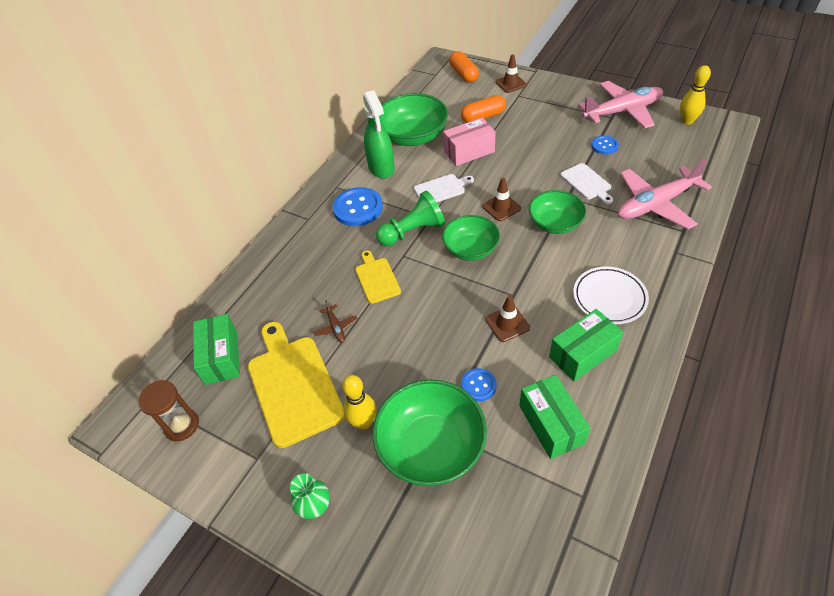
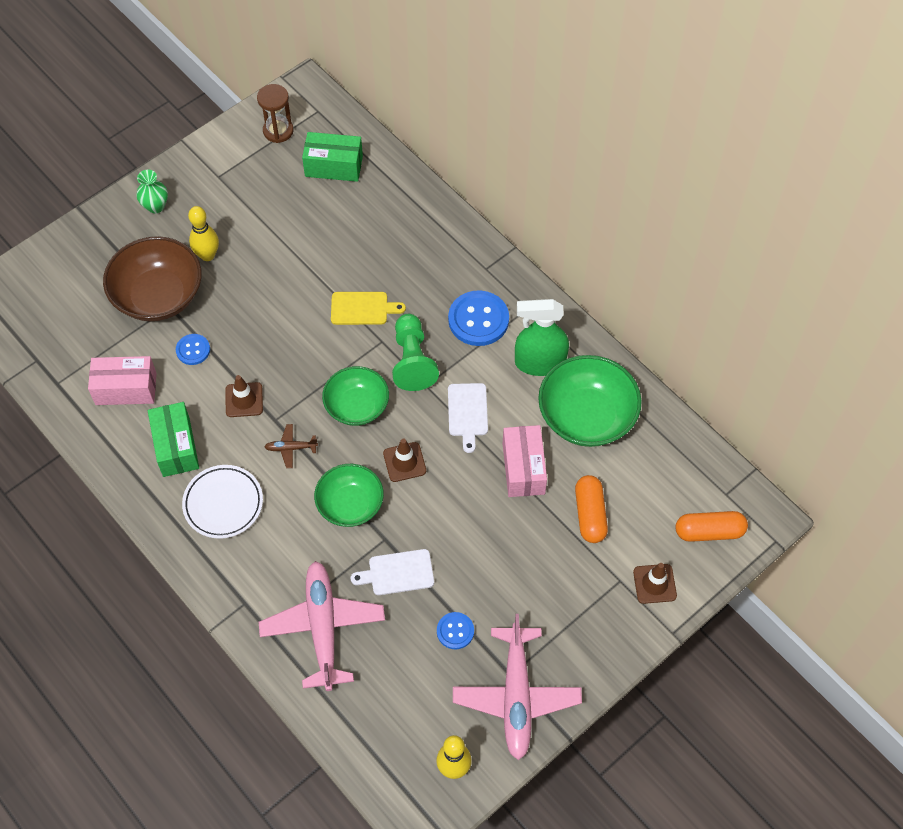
camera: 105 degrees right, 10 degrees up
yellow cutting board [248,322,345,448] -> none
brown plane [313,300,358,343] -> brown plane moved to [264,424,318,468]
green bowl [373,379,487,486] -> brown bowl [103,236,202,321]
green box [519,375,591,459] -> pink box [88,356,157,405]

